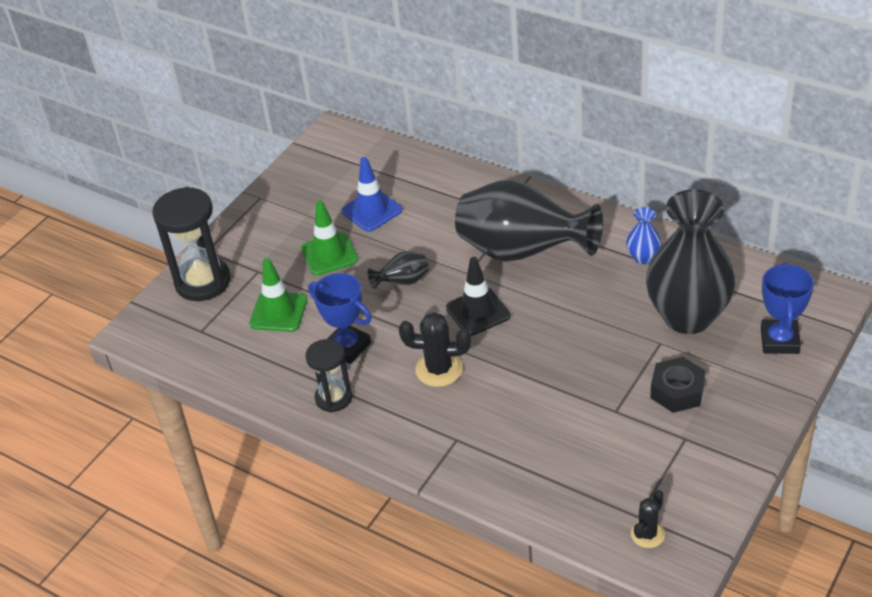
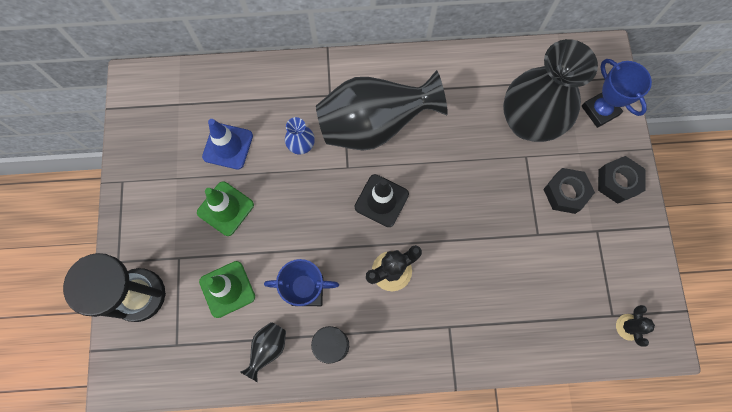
camera: 40 degrees left, 30 degrees up
black vase [368,251,429,289] -> black vase moved to [240,322,286,382]
blue vase [626,207,661,264] -> blue vase moved to [285,117,315,154]
none -> black nut [598,156,646,204]

